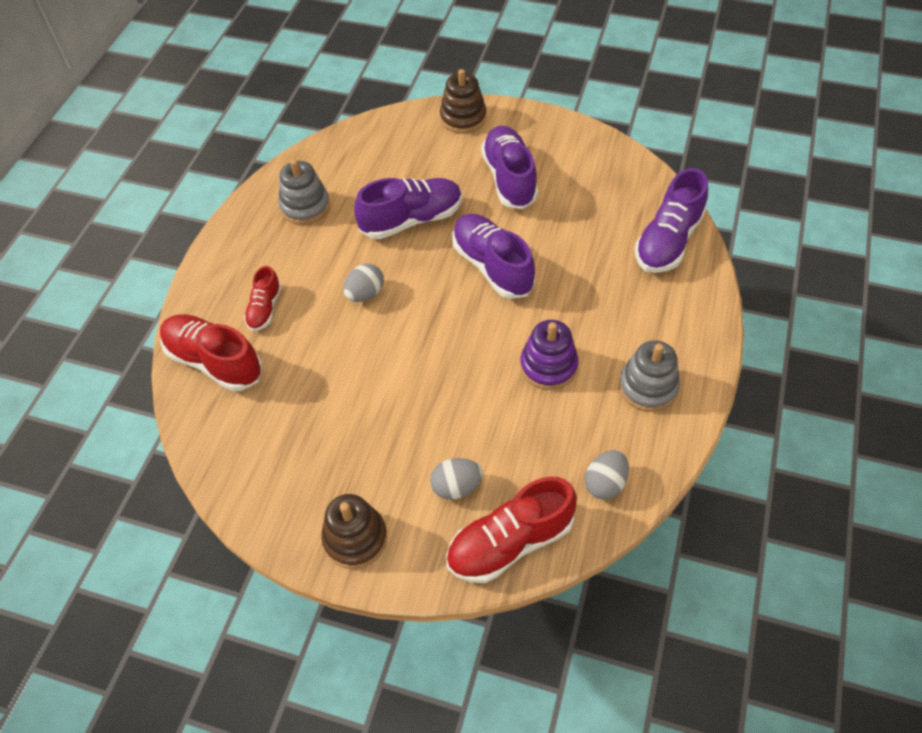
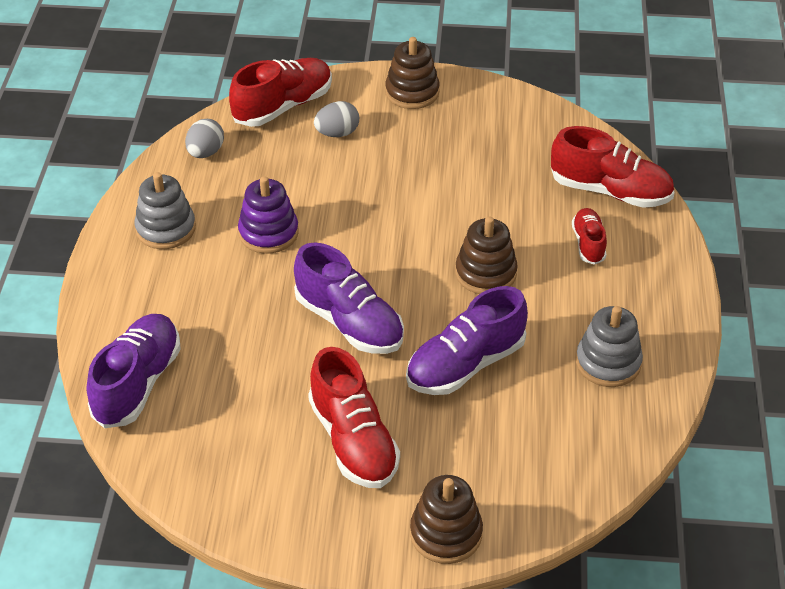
camera: 165 degrees right, 10 degrees down
grey egg [343,264,384,302] -> brown stacking toy [456,216,518,294]
purple shoe [481,126,538,209] -> red shoe [308,347,400,488]

